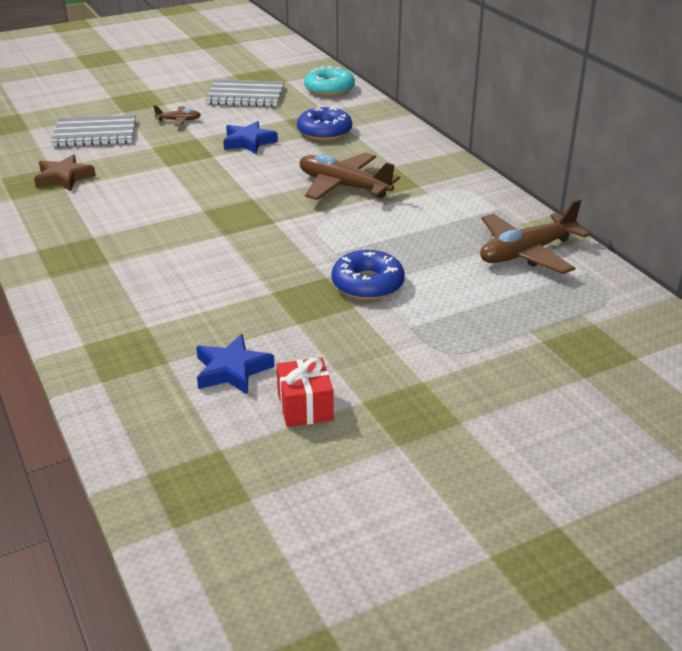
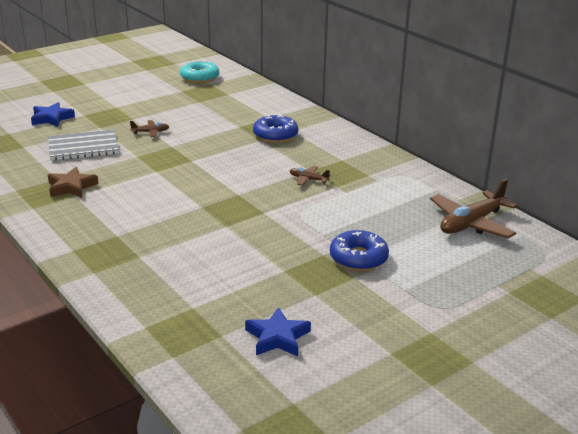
camera: 10 degrees left, 5 degrees down
grey notebook [205,80,285,107] -> none
blue star [223,121,278,154] -> blue star moved to [31,102,75,127]
red gift [276,357,334,427] -> none
brown plane [300,153,400,200] -> brown plane [290,166,331,186], size x0.48
turquoise donut [304,66,355,96] -> turquoise donut moved to [180,60,219,83]

